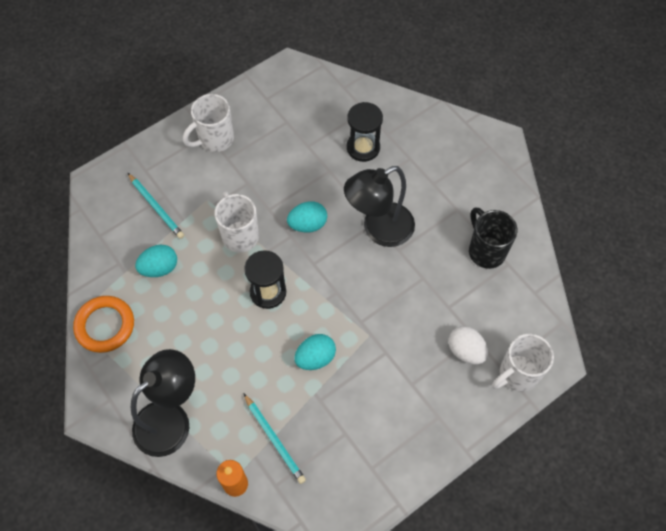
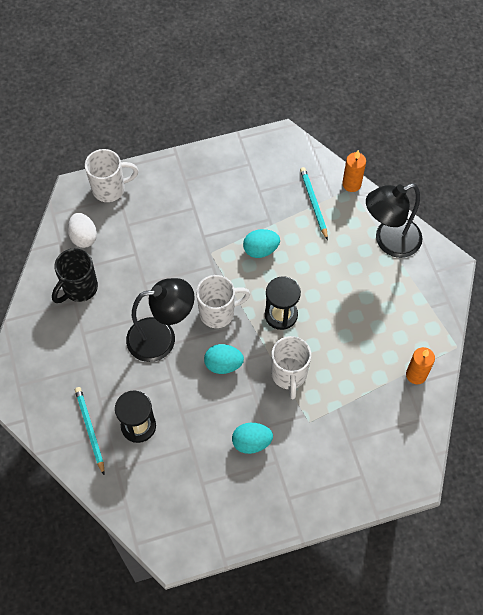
camera: 160 degrees left, 0 degrees up
orange ring [73,296,134,353] -> none
turquoise pencil [128,173,184,239] -> turquoise pencil moved to [75,387,105,475]
turquoise egg [135,245,177,277] -> turquoise egg moved to [232,423,273,454]
white mug [183,94,234,152] -> white mug moved to [196,275,250,328]
white egg [448,326,488,364] -> white egg moved to [68,213,97,248]
black mug [469,207,517,269] -> black mug turned 45 degrees clockwise [52,248,98,303]
none -> orange candle [406,347,435,384]

